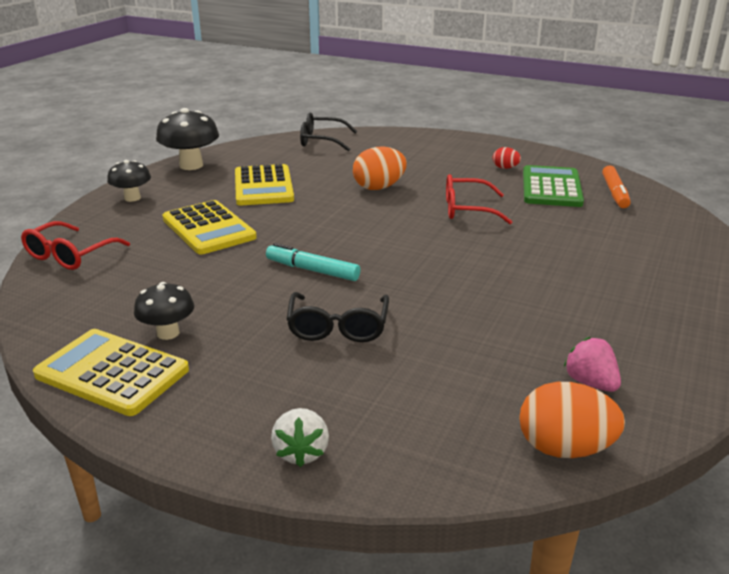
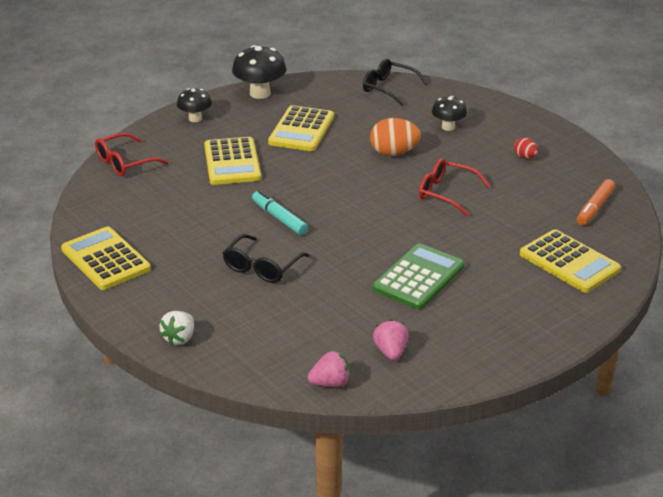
camera: 25 degrees right, 5 degrees up
black mushroom [134,282,194,340] -> black mushroom moved to [432,96,467,131]
orange egg [519,382,625,458] -> pink strawberry [308,351,350,387]
green calculator [523,165,584,207] -> green calculator moved to [373,243,465,309]
none -> yellow calculator [520,229,621,293]

